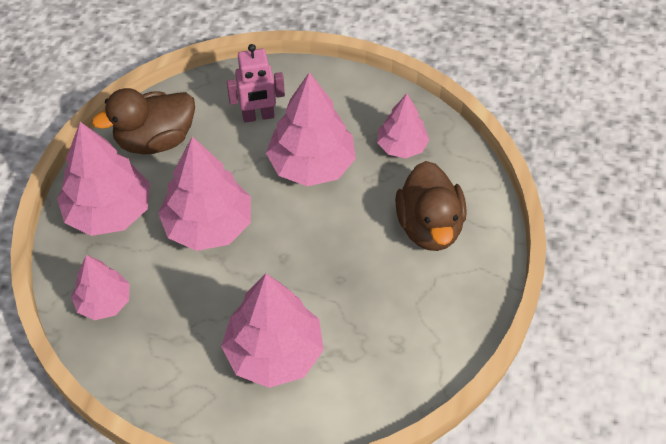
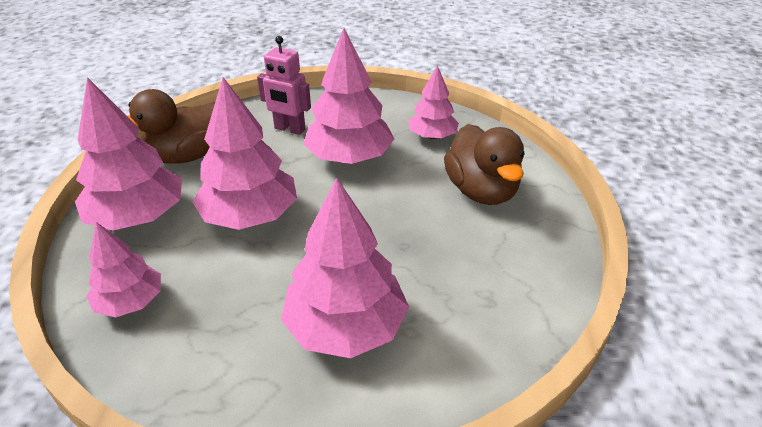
camera: 10 degrees left, 15 degrees down
pink robot [227,44,285,123] -> pink robot turned 45 degrees clockwise [257,36,311,135]

